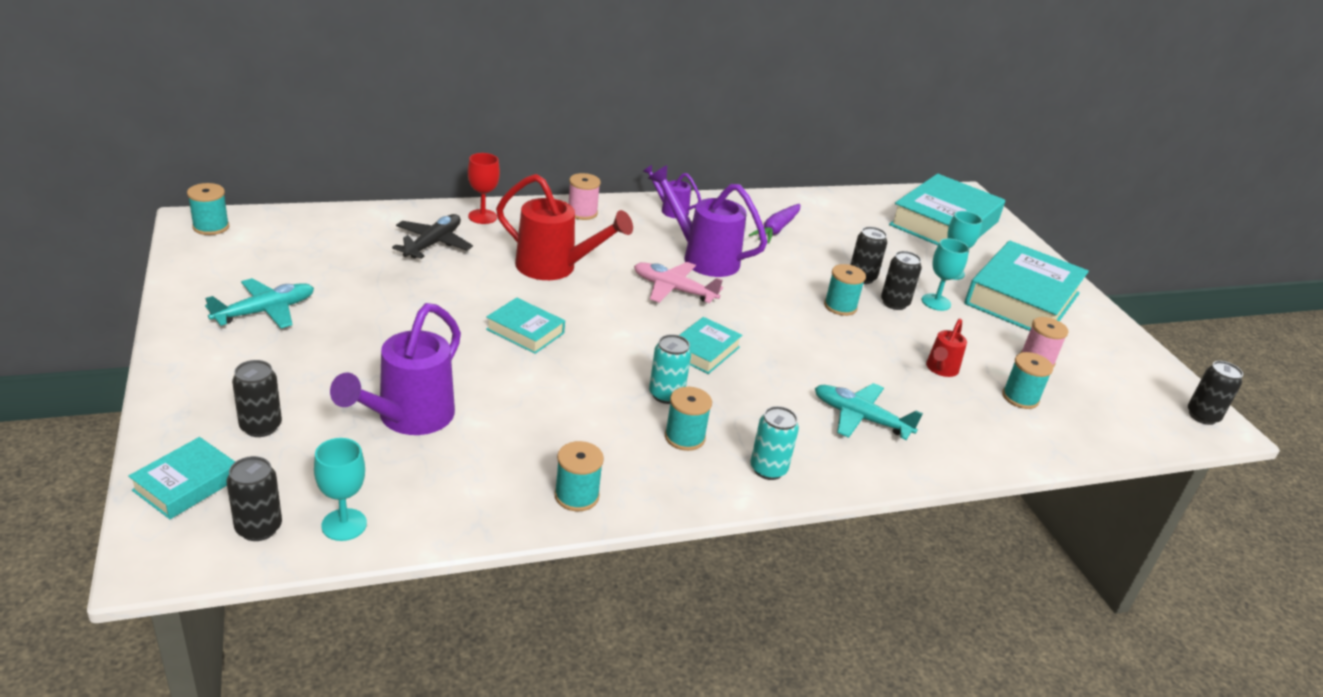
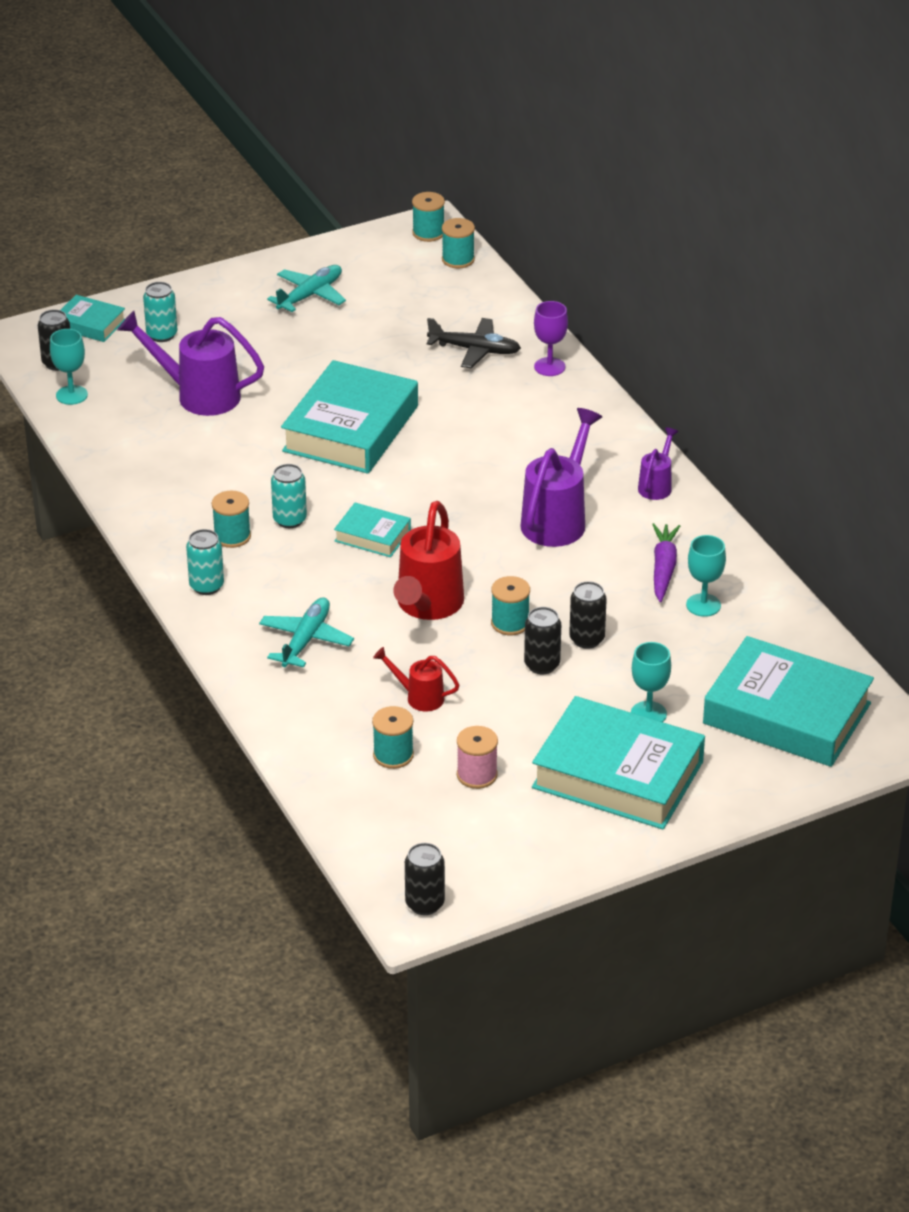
camera: 85 degrees right, 5 degrees up
turquoise plane [205,278,314,328] -> turquoise plane turned 90 degrees counterclockwise [267,265,346,312]
black can [232,360,282,437] -> turquoise can [143,282,177,342]
red goblet [468,153,500,224] -> purple goblet [534,301,568,376]
turquoise book [486,298,565,354] -> turquoise book [281,360,418,474], size x2.06
red watering can [496,174,633,280] -> red watering can moved to [393,501,464,620]
turquoise spool [554,441,604,512] -> turquoise spool moved to [442,218,475,269]
pink spool [568,173,601,220] -> none
pink plane [634,262,723,303] -> none
purple carrot [749,204,800,244] -> purple carrot turned 75 degrees clockwise [652,523,680,602]
turquoise goblet [922,238,969,311] -> turquoise goblet moved to [686,535,726,617]

